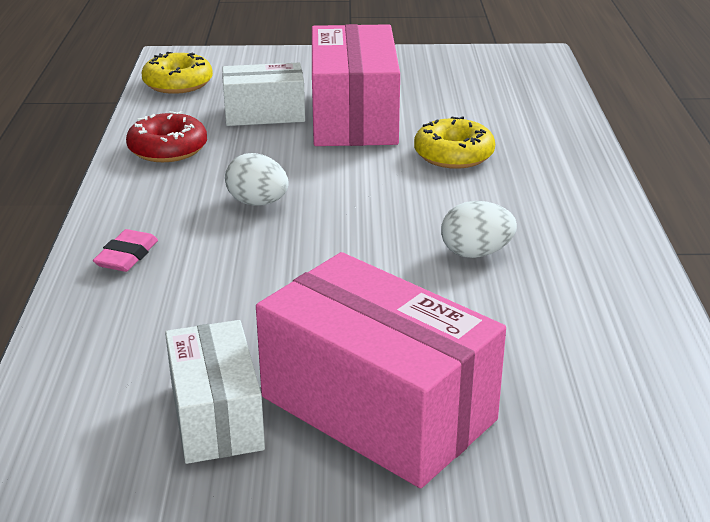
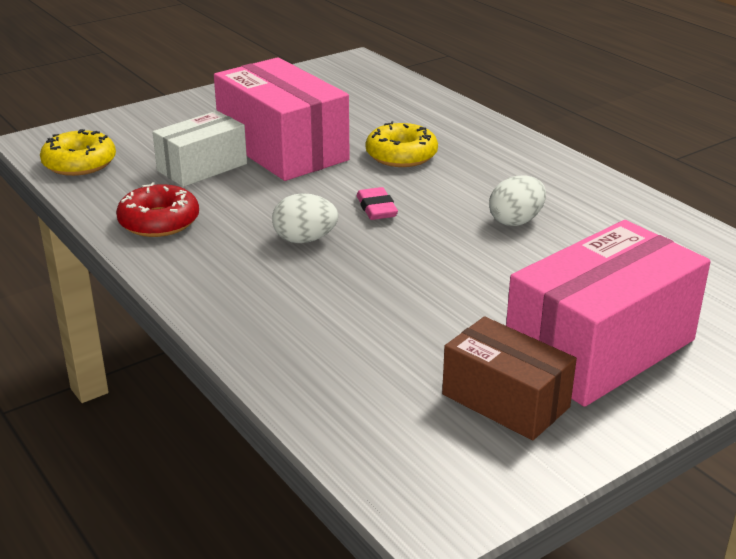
camera: 35 degrees left, 0 degrees up
pink eraser [93,229,158,272] -> pink eraser moved to [357,187,398,220]
white box [165,320,265,464] -> brown box [442,316,577,440]
pink box [256,252,506,488] -> pink box turned 45 degrees counterclockwise [506,220,711,407]

